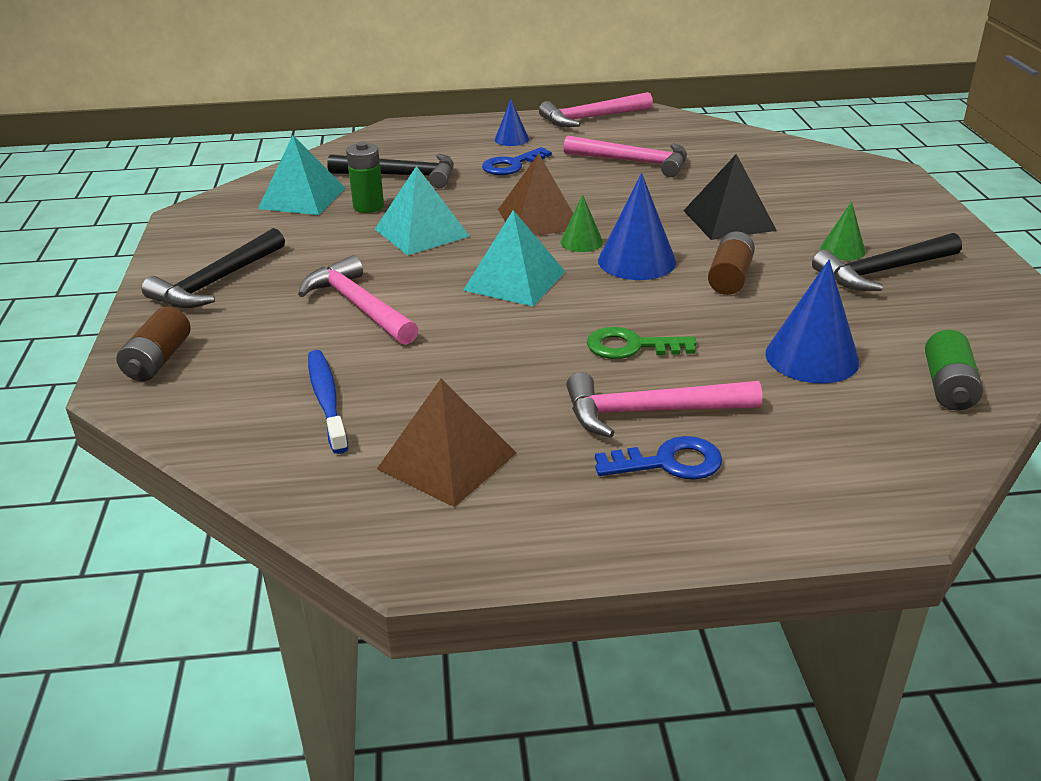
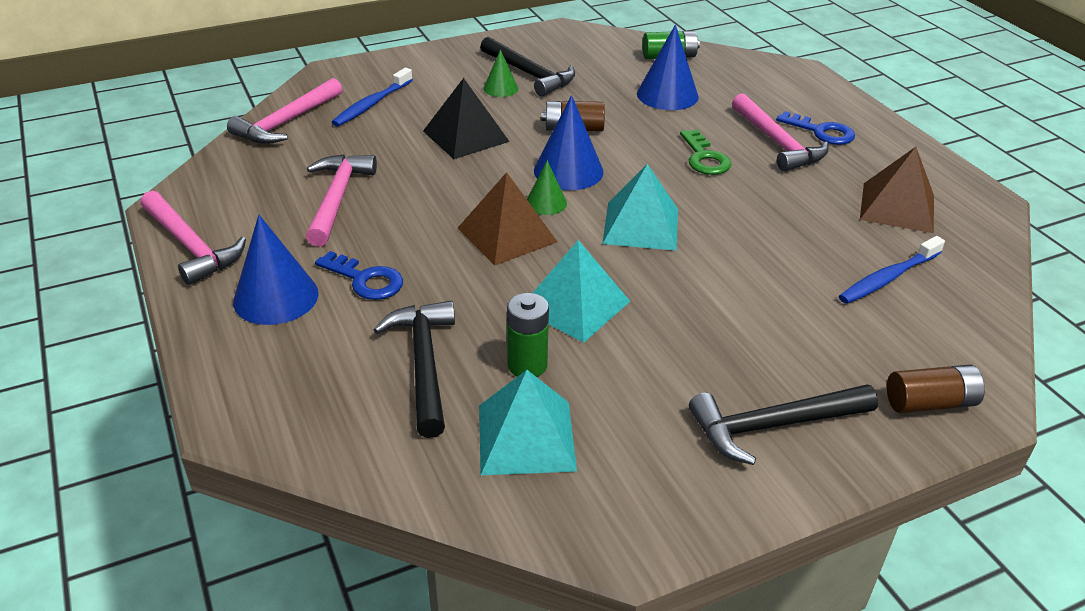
camera: 110 degrees left, 5 degrees up
black hammer [142,228,285,308] -> black hammer turned 150 degrees clockwise [689,384,878,465]
pink hammer [298,255,418,345] -> pink hammer moved to [227,78,342,144]
blue cone [495,99,529,146] -> blue cone [233,215,319,325], size x1.76
blue key [595,436,722,480] -> blue key turned 150 degrees clockwise [776,111,855,145]
none -> blue toothbrush [332,68,413,127]

